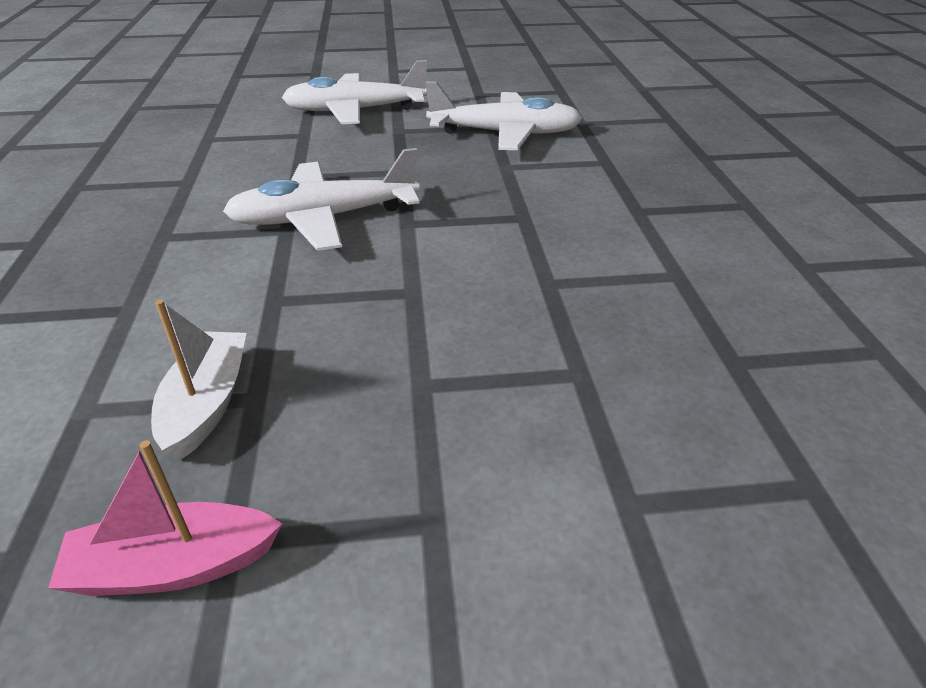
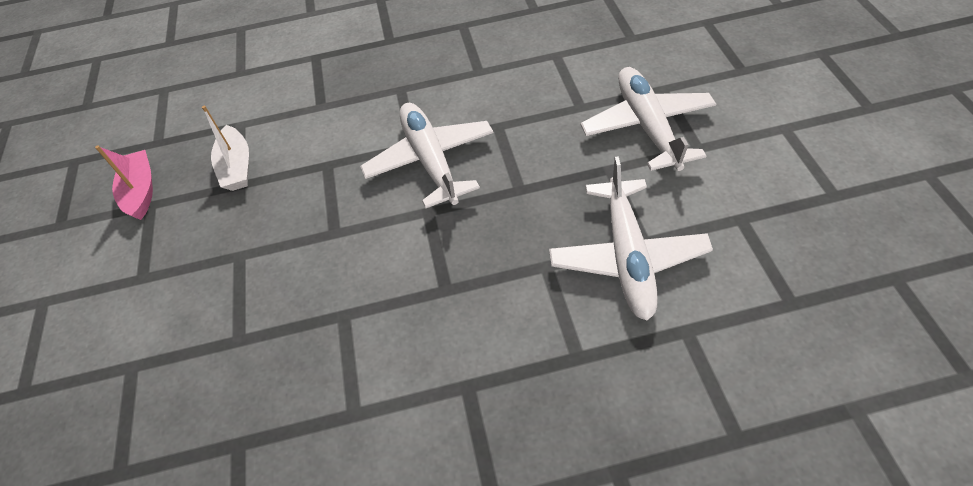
camera: 90 degrees right, 15 degrees up
white boat [151,299,246,461] -> white boat turned 75 degrees clockwise [202,106,249,191]

